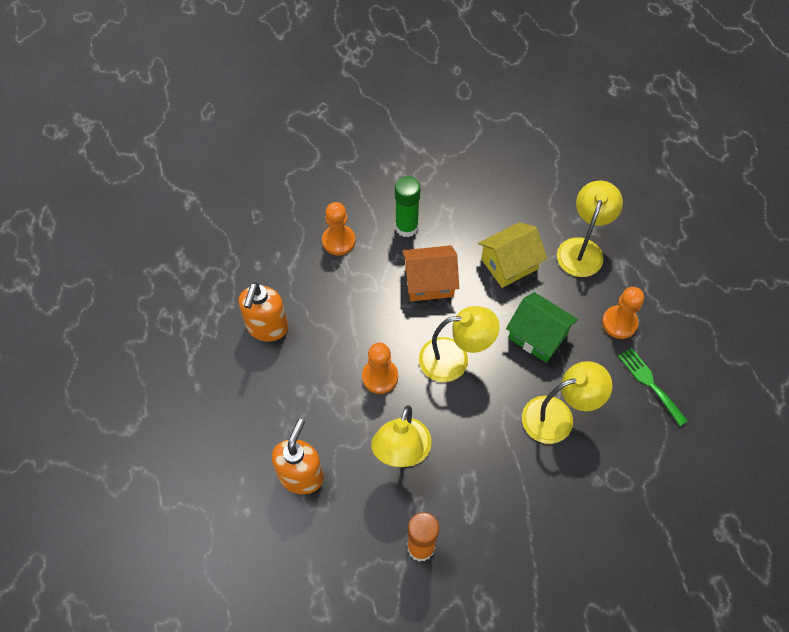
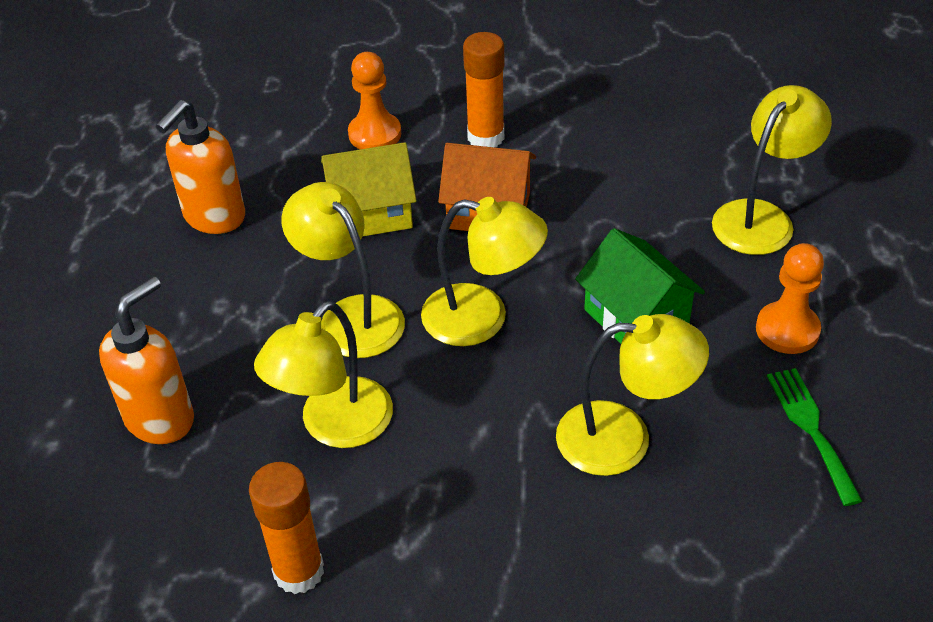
camera: 20 degrees right, 15 degrees down
orange pawn [362,343,398,394] -> yellow lamp [281,182,405,358]
green glue stick [395,176,421,237] -> orange glue stick [463,32,505,147]
yellow house [478,222,547,288] -> yellow house moved to [321,142,417,236]

